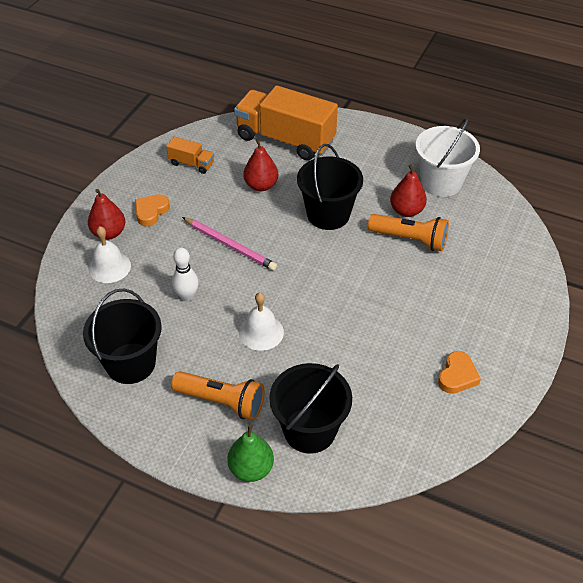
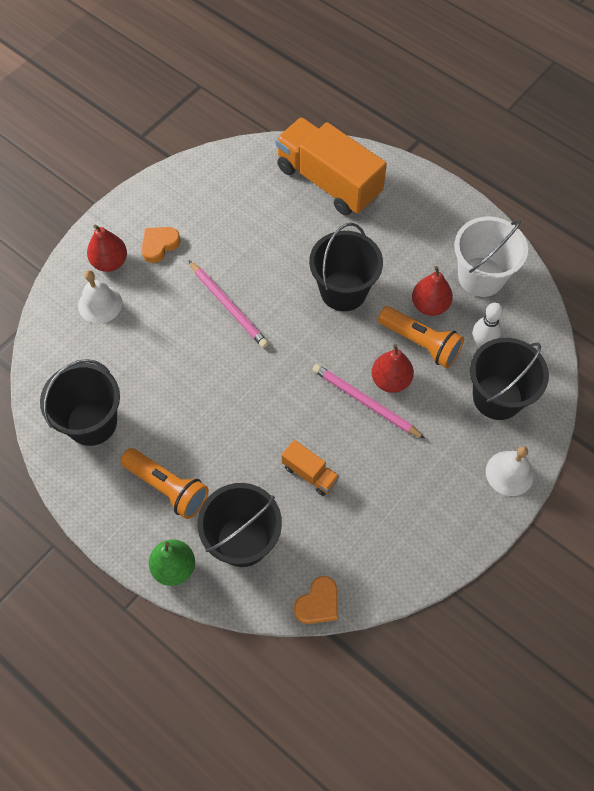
camera: 15 degrees right, 15 degrees up
orange truck [166,137,214,174] -> orange truck moved to [281,440,339,496]
white bowling pin [172,247,199,301] -> white bowling pin moved to [473,302,503,347]
white bell [239,292,284,351] -> white bell moved to [486,446,534,496]
red pear [243,139,278,191] -> red pear moved to [372,344,414,393]
orange heart [438,351,481,394] -> orange heart moved to [294,576,338,624]
none -> pink pencil [312,364,425,439]
none -> black bucket [470,338,549,420]

